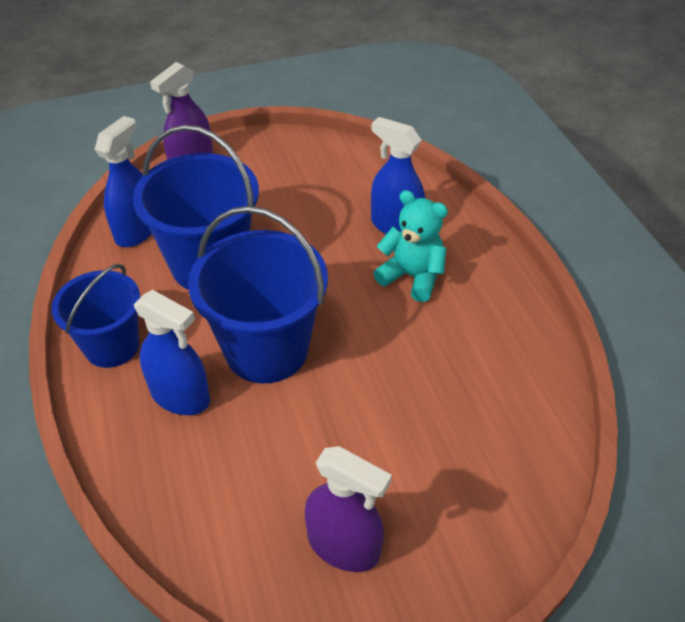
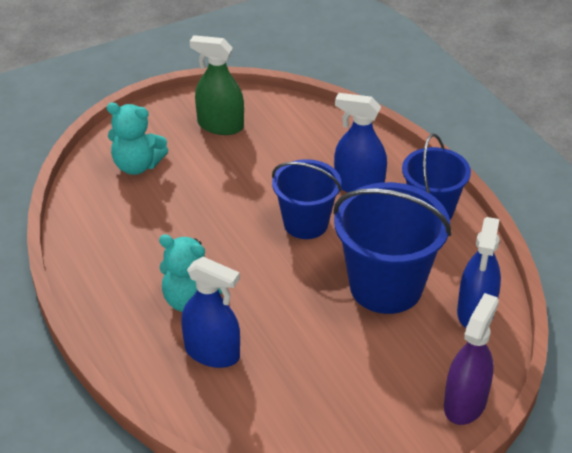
camera: 170 degrees right, 5 degrees down
blue bucket [188,206,328,383] -> blue bucket [272,159,342,239], size x0.65
purple spray bottle [305,446,392,572] -> green spray bottle [190,35,244,135]
none -> turquoise teddy bear [107,103,168,175]

